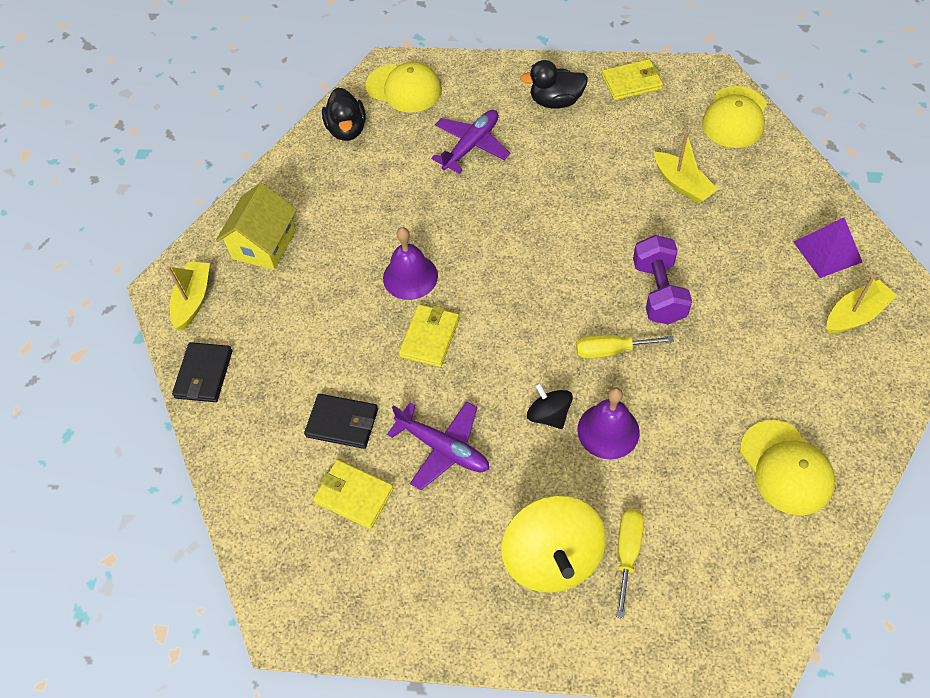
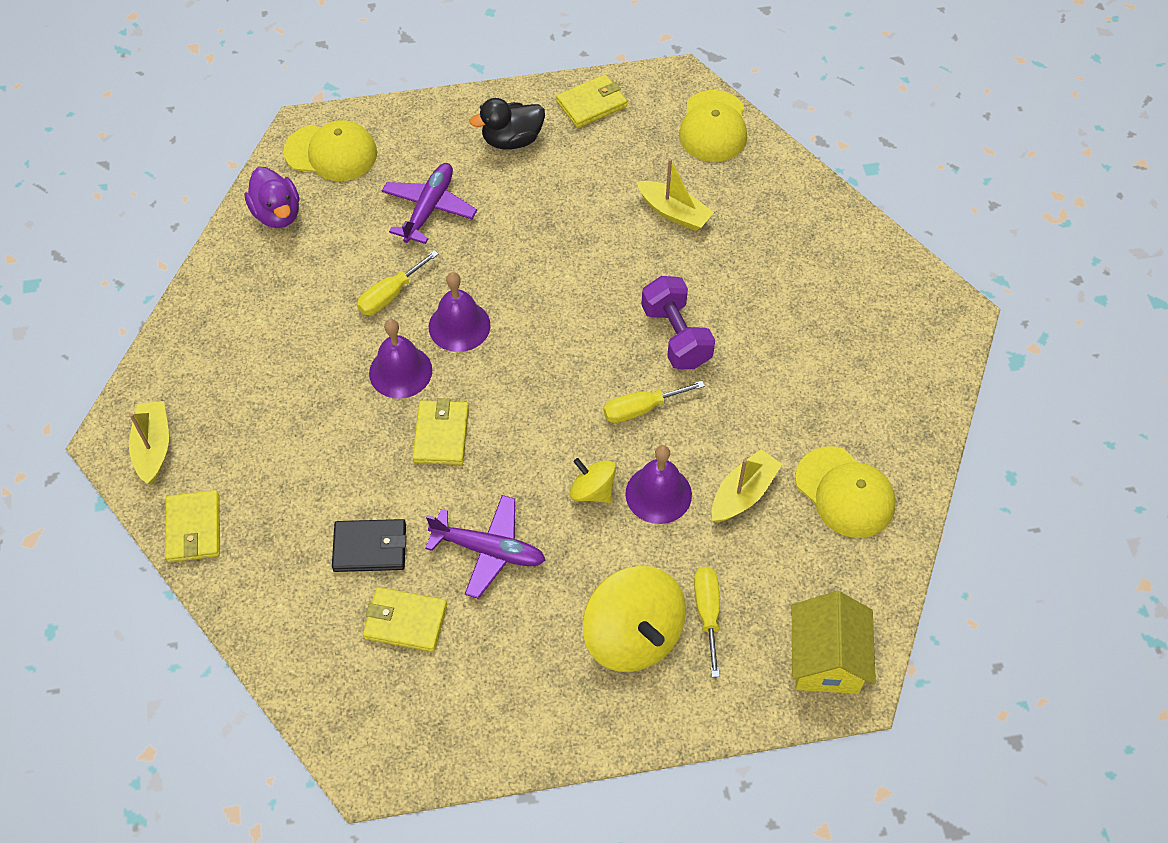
camera: 20 degrees left, 0 degrees up
black wallet [172,342,232,402] -> yellow wallet [165,490,220,562]
yellow house [216,183,297,270] -> yellow house moved to [792,591,876,694]
black duck [322,88,366,141] -> purple duck [245,167,299,228]
black spinning top [527,383,573,429] -> yellow spinning top [570,458,616,503]
purple pyramid [794,218,862,278] -> none
yellow boat [827,276,897,333] -> yellow boat moved to [712,449,782,523]
none -> yellow screwdriver [357,250,439,315]
none -> purple bell [429,272,491,352]

